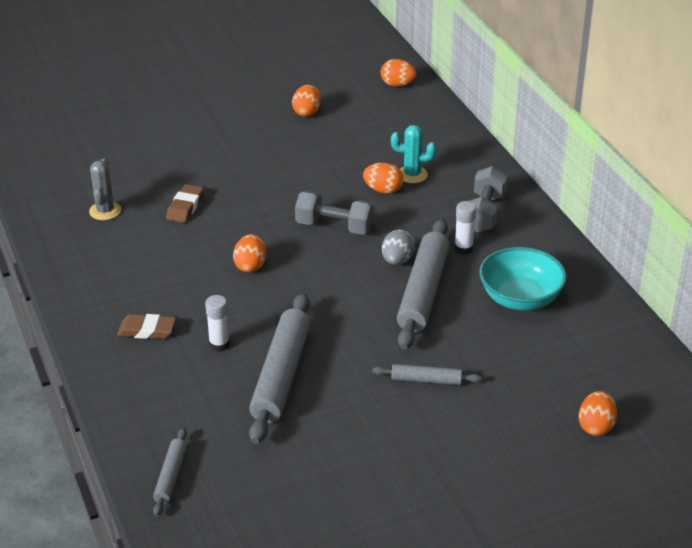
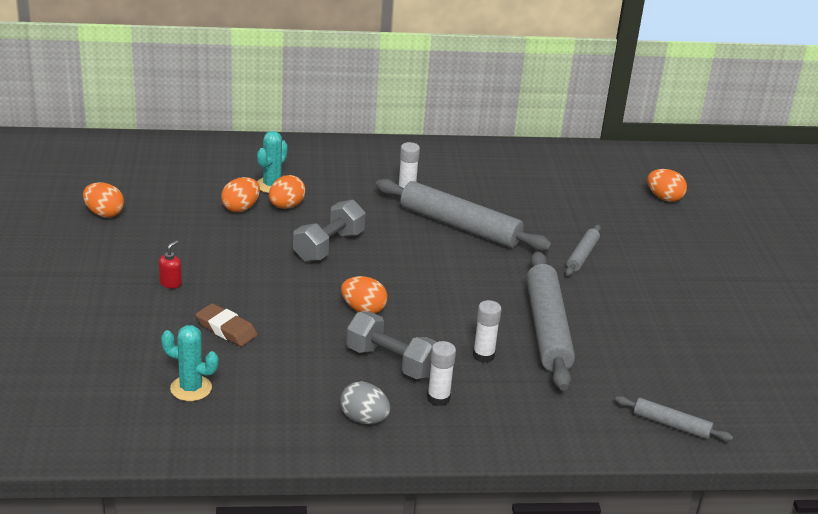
camera: 75 degrees left, 5 degrees down
grey cactus [89,159,121,220] -> turquoise cactus [161,325,218,401]
brown eraser [117,314,176,339] -> white glue stick [427,341,456,406]
grey rolling pin [249,293,311,444] -> grey rolling pin turned 60 degrees clockwise [526,251,575,391]
orange egg [380,59,417,87] -> orange egg moved to [221,177,260,212]
grey egg [382,230,415,265] -> grey egg moved to [340,381,390,424]
grey dumbbell [469,166,508,233] -> grey dumbbell moved to [346,312,437,379]
turquoise bowl [479,247,567,310] -> none
none -> red soap dispenser [159,241,182,288]

